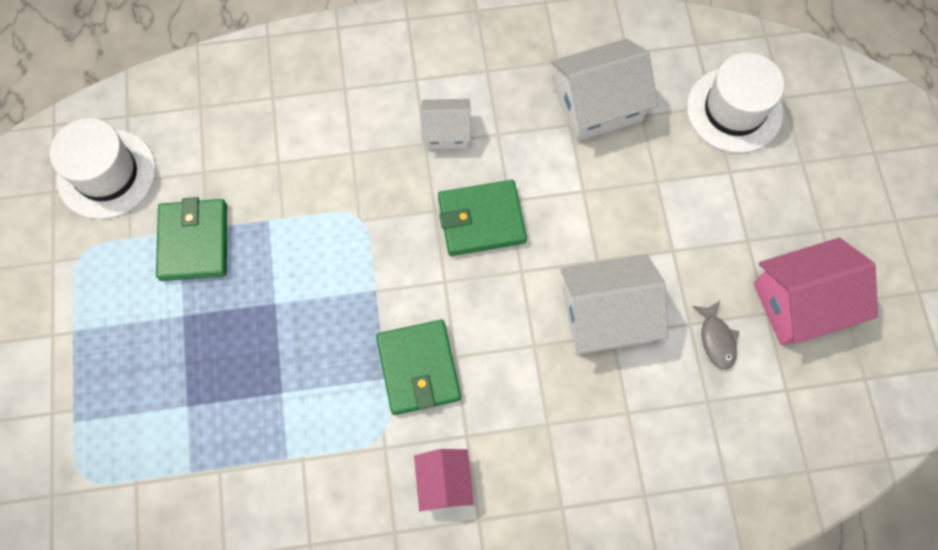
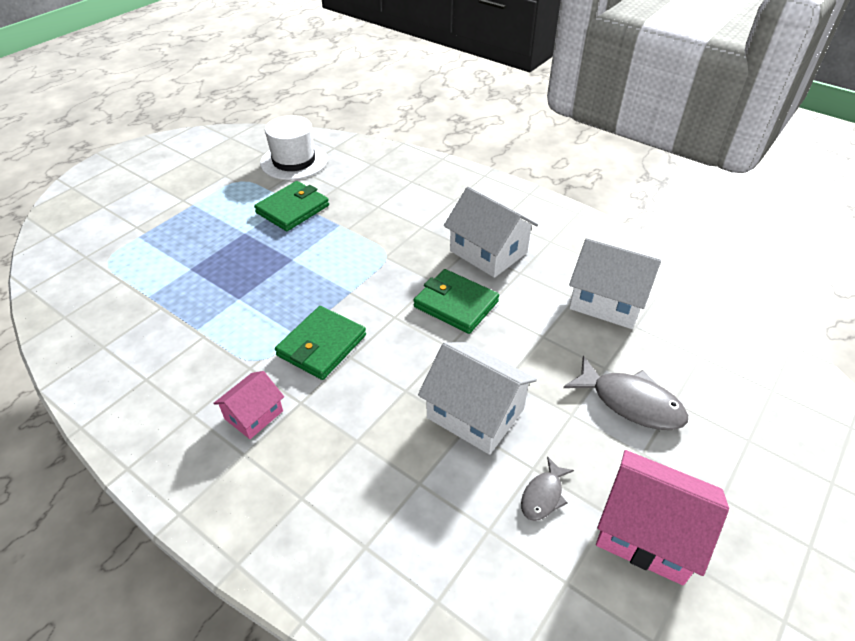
camera: 45 degrees right, 25 degrees down
white house [421,99,471,149] -> white house [444,187,538,278], size x1.71
white hat [687,53,784,153] -> none
none -> grey fish [563,356,688,430]

